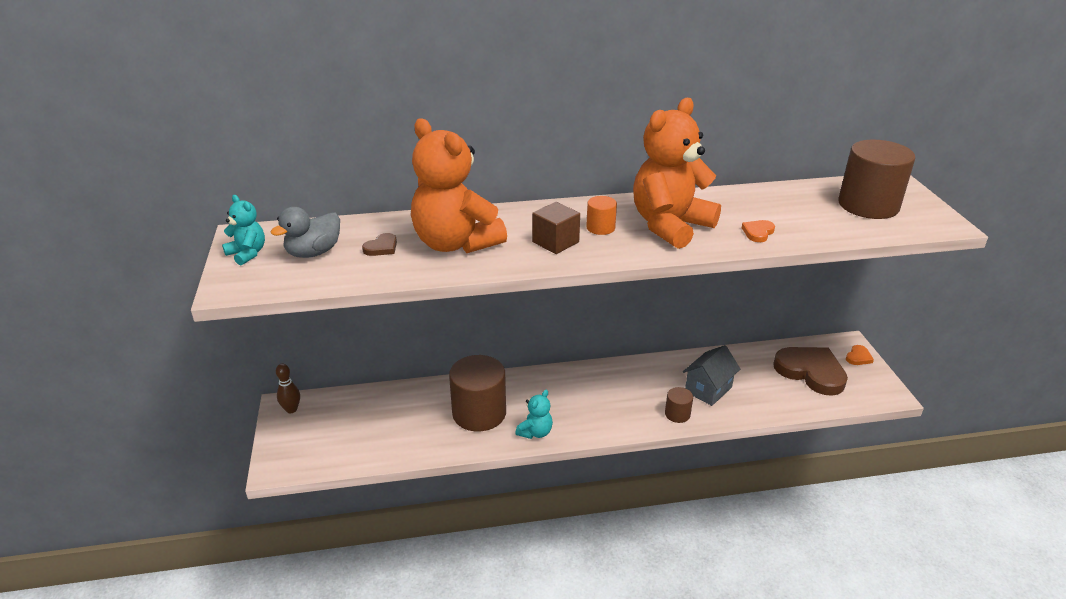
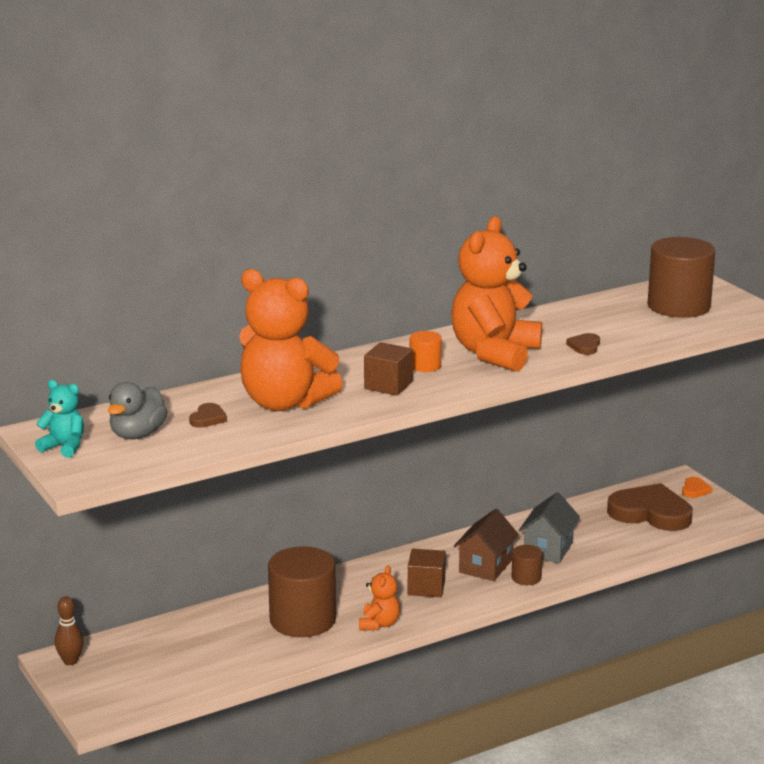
camera: 20 degrees left, 10 degrees down
turquoise teddy bear [515,390,553,439] -> orange teddy bear [359,566,400,630]
orange heart [742,220,775,242] -> brown heart [566,333,600,355]
none -> brown cube [408,549,446,597]
none -> brown house [454,509,519,581]

